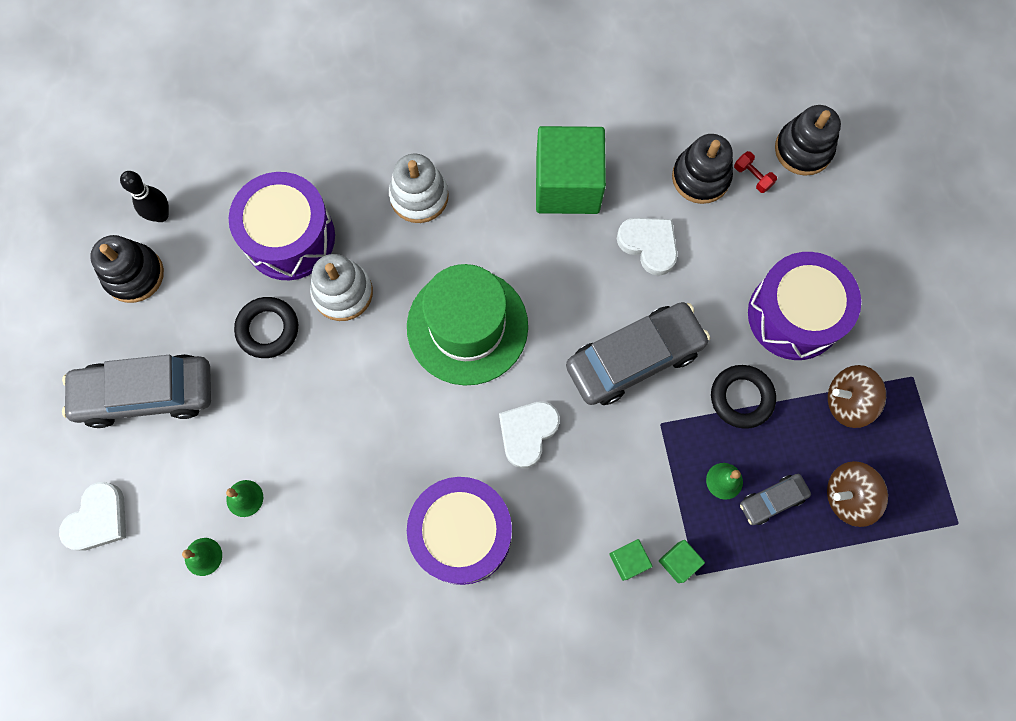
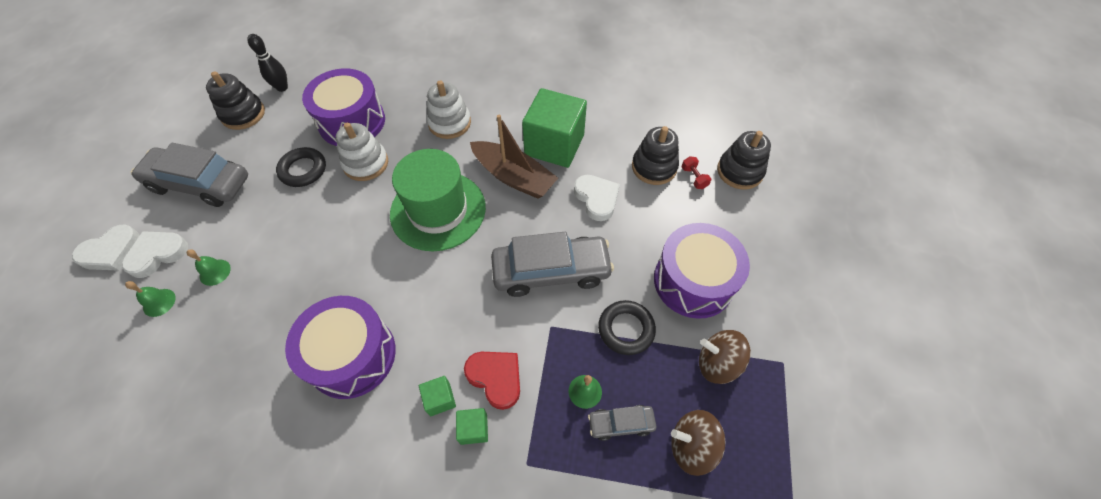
camera: 20 degrees right, 15 degrees down
white heart [499,401,560,468] -> white heart moved to [122,231,188,278]
green cube [659,540,705,583] -> green cube moved to [419,376,456,416]
none -> red heart [464,352,520,410]
none -> brown boat [470,115,558,199]

